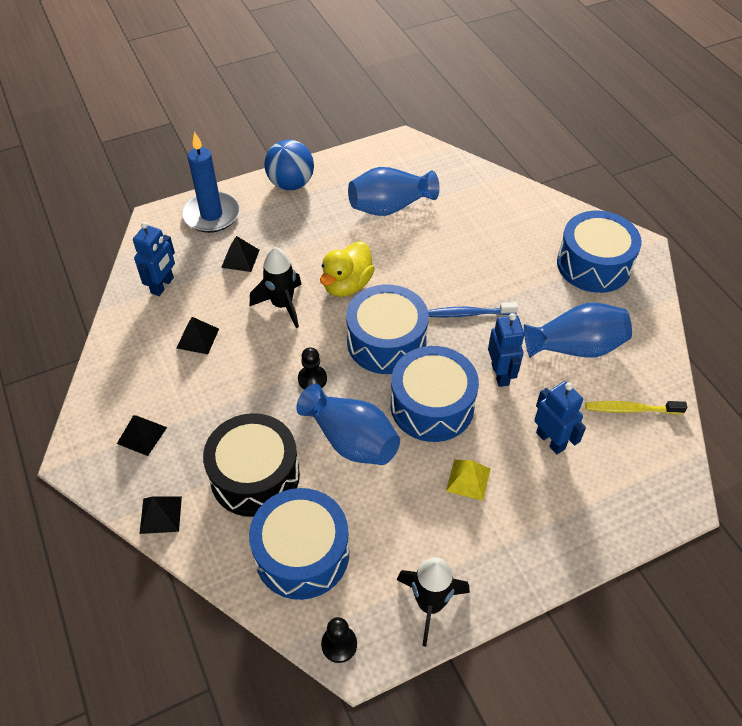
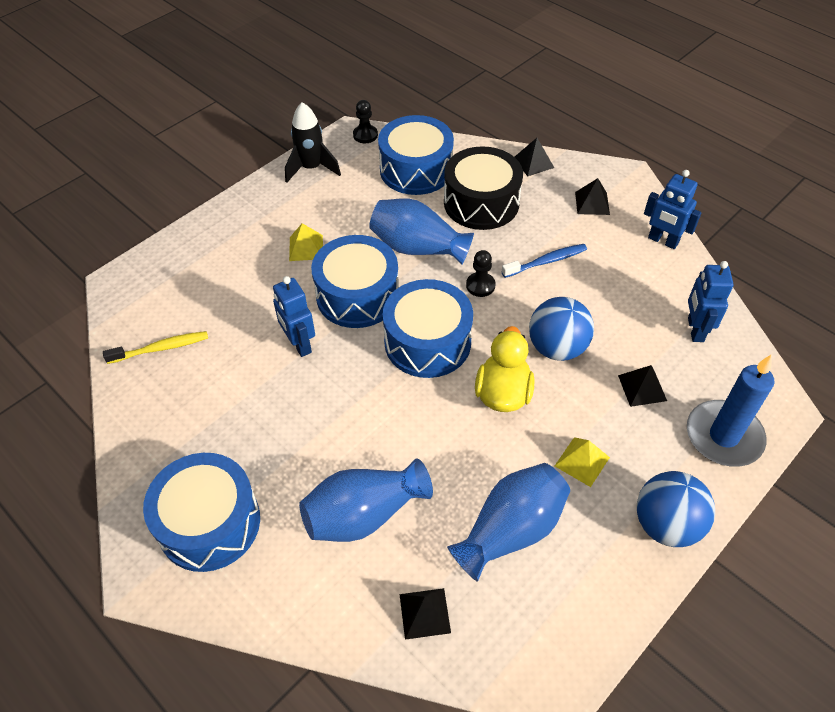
camera: 160 degrees right, 0 degrees up
black pyramid [177,317,219,354] -> black pyramid moved to [400,588,451,640]
black rocket [250,247,302,328] -> blue ball [529,297,594,361]
blue toothbrush [428,302,518,317] -> blue toothbrush moved to [502,244,587,278]
blue vase [524,303,632,358] -> blue vase moved to [299,458,433,542]
blue robot [534,381,586,454] -> blue robot moved to [644,170,702,249]
none -> yellow pyramid [555,437,610,487]

